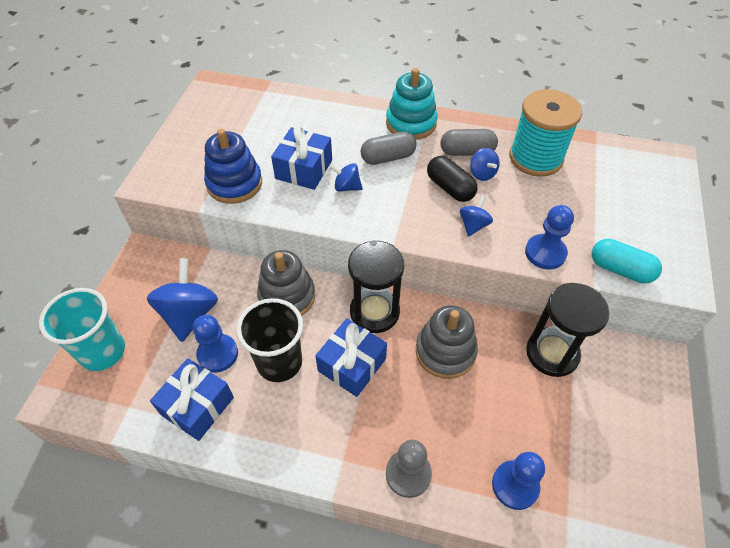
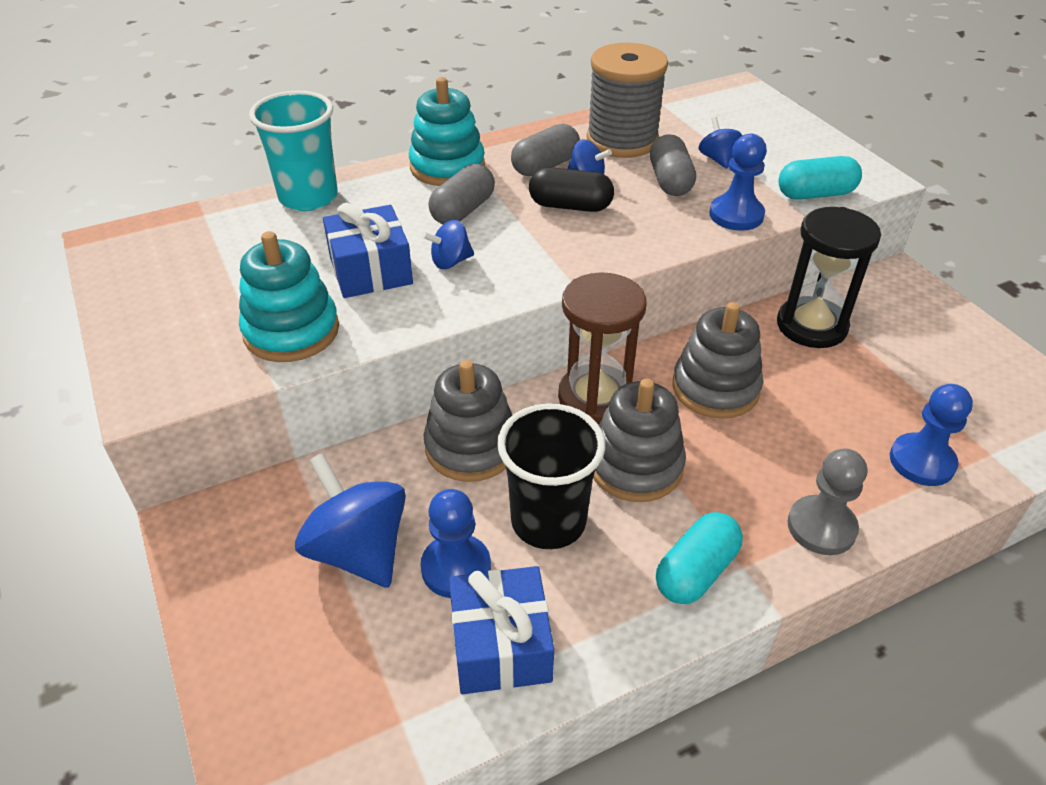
camera: 40 degrees left, 10 degrees down
turquoise cup [39,288,125,371] -> turquoise cup moved to [249,91,338,211]
blue stacking toy [204,129,262,204] -> turquoise stacking toy [239,231,339,362]
blue gift [315,318,387,397] -> grey stacking toy [593,379,686,502]
black hourglass [348,240,404,333] -> brown hourglass [558,272,646,424]
blue spinning top [460,195,493,237] -> blue spinning top moved to [698,117,742,169]
turquoise spool [510,89,582,177] -> grey spool [587,43,668,158]
none -> grey capsule [650,134,696,196]
none -> turquoise capsule [656,512,743,604]

